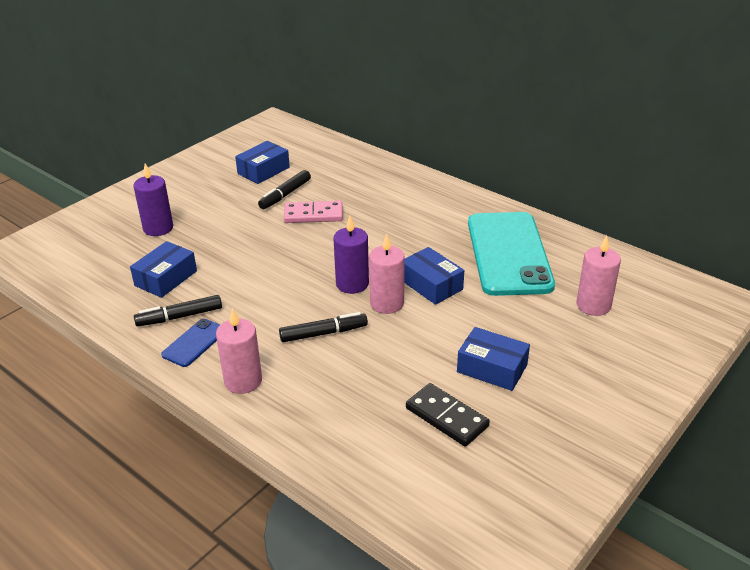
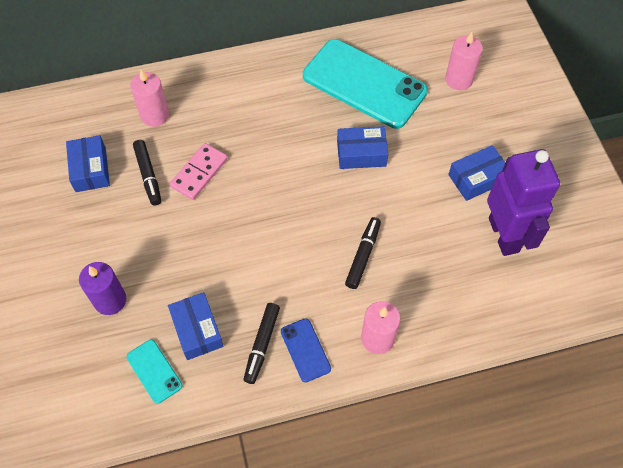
camera: 55 degrees left, 25 degrees up
purple candle [333,216,369,294] -> none
pink candle [369,234,405,314] -> pink candle moved to [130,69,169,127]
black domino [406,383,490,447] -> purple robot [487,149,560,256]
none -> turquoise phone [126,339,183,404]

